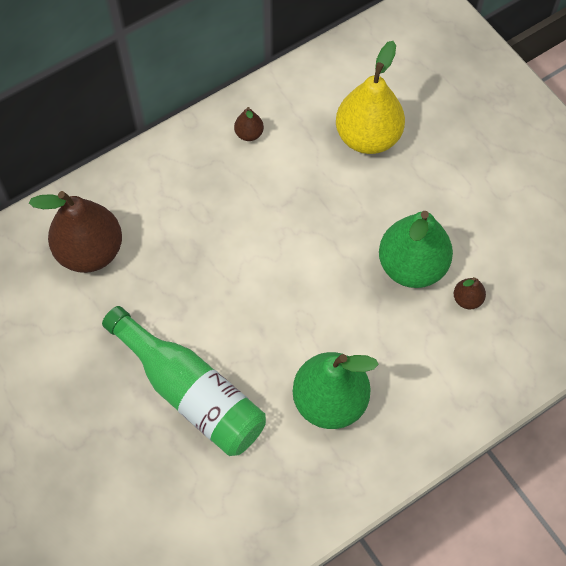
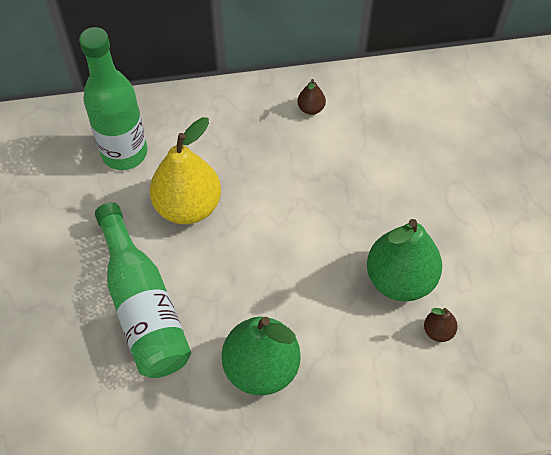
camera: 25 degrees right, 5 degrees down
brown pear [29,191,122,273] -> green bottle [79,27,147,170]
yellow pear [336,41,405,154] -> yellow pear moved to [150,117,221,224]

